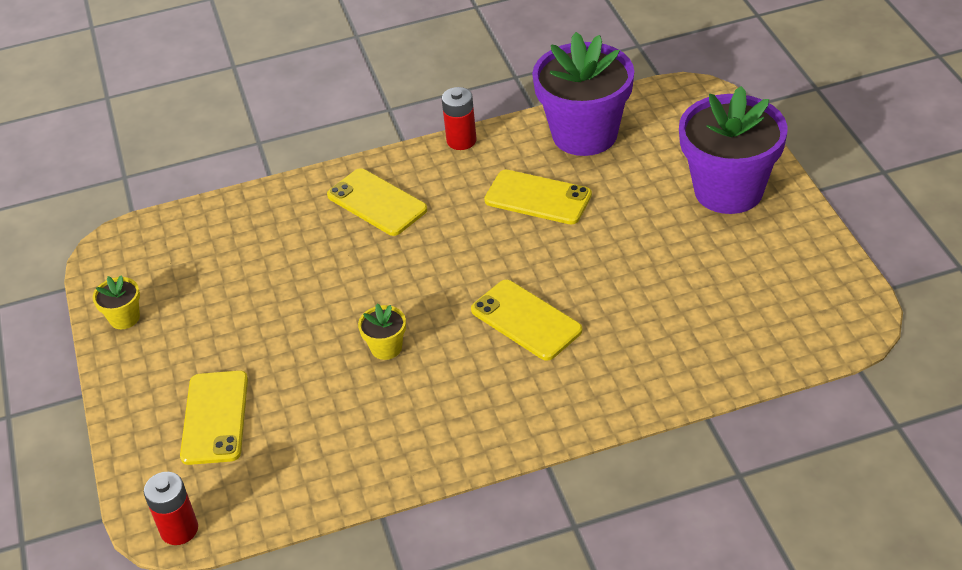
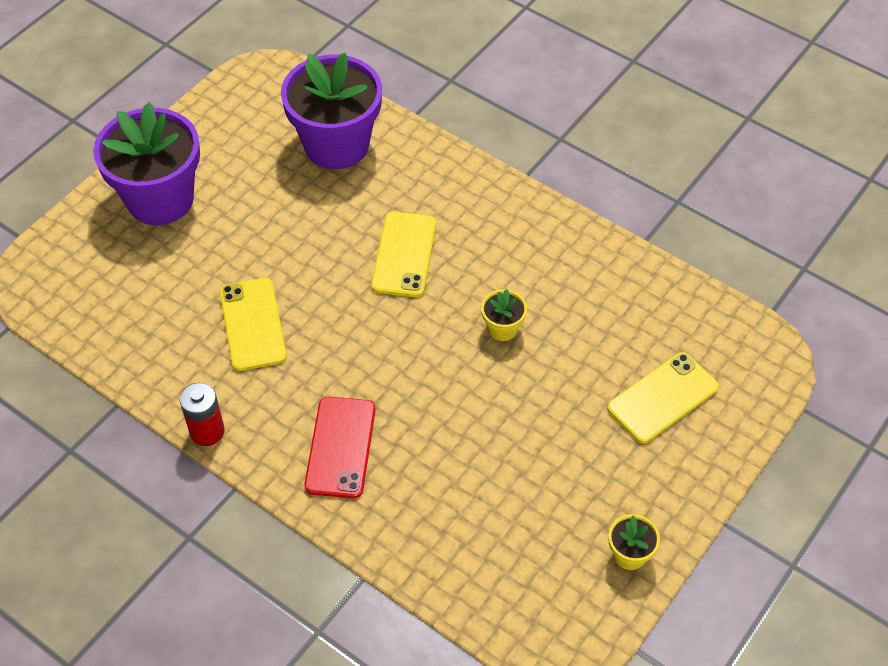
camera: 130 degrees left, 10 degrees up
red battery [144,472,198,545] -> none
yellow phone [327,168,427,236] -> red phone [304,397,376,499]
purple flower pot [532,32,634,156] -> purple flower pot moved to [281,53,382,169]

